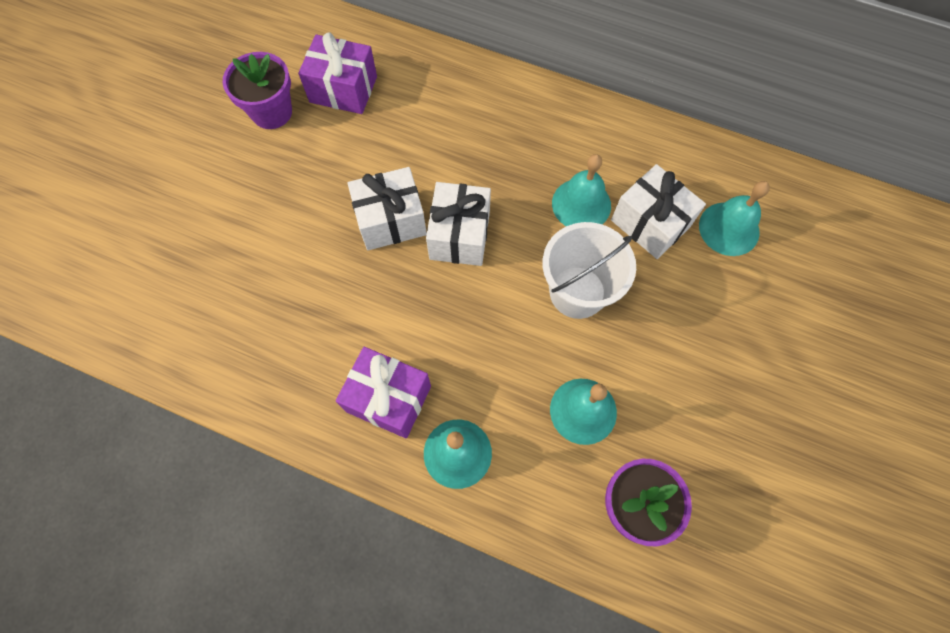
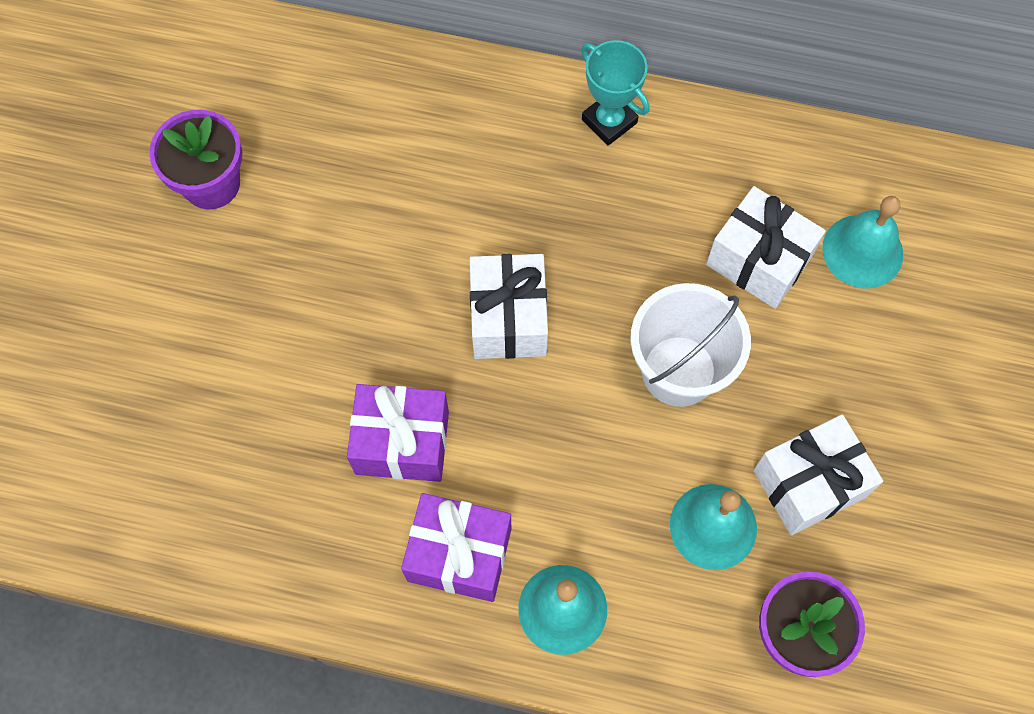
camera: 10 degrees left, 0 degrees up
purple gift [298,32,377,114] -> purple gift moved to [347,384,449,482]
white gift [347,167,427,250] -> white gift moved to [754,414,883,535]
turquoise bell [552,154,611,226] -> none
none -> turquoise trophy [581,40,650,146]

